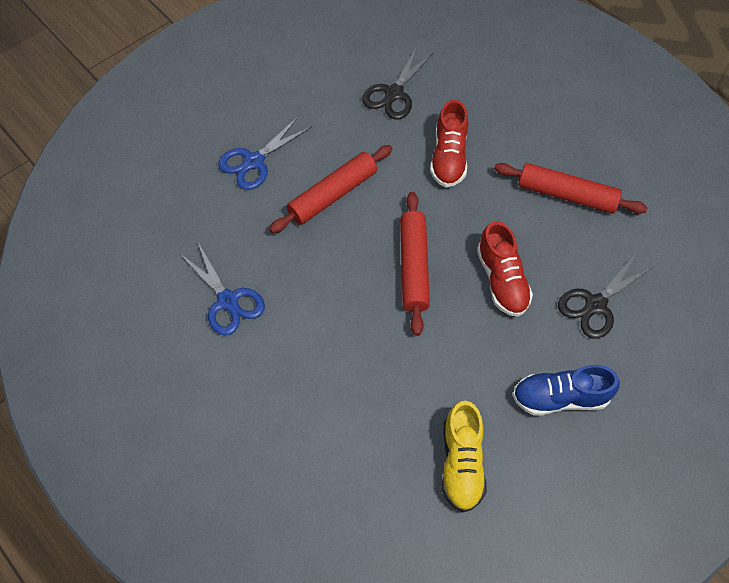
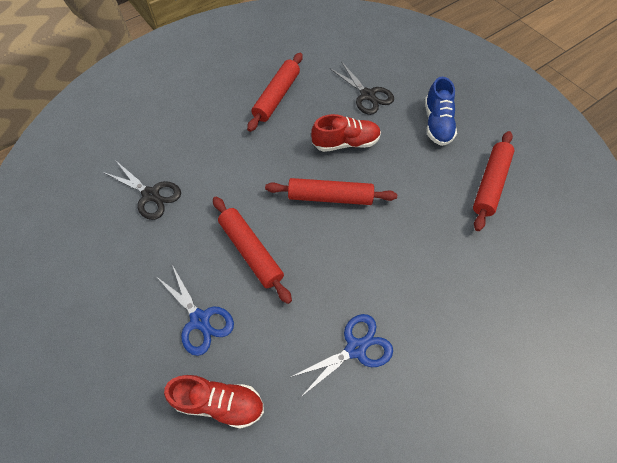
camera: 85 degrees left, 0 degrees up
red shoe [430,100,468,187] -> red shoe moved to [164,375,264,429]
yellow shoe [442,401,486,512] -> red rolling pin [473,131,514,231]

